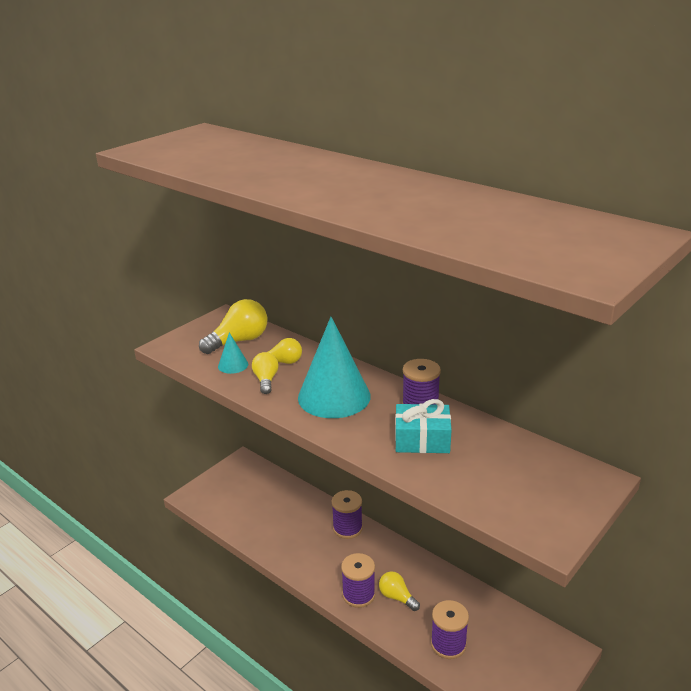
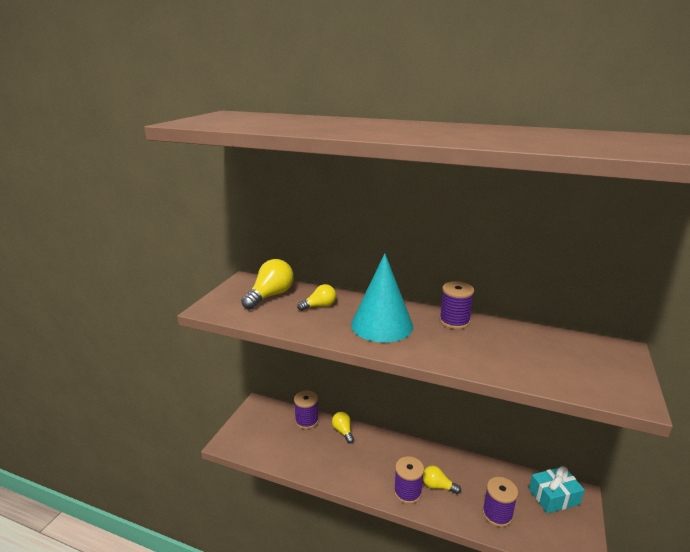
camera: 20 degrees left, 5 degrees down
turquoise cone [218,332,248,374] -> none
yellow light bulb [252,352,279,394] -> yellow light bulb moved to [332,412,354,444]
purple spool [332,490,363,539] -> purple spool moved to [294,390,319,429]
turquoise gift [395,399,452,453] -> turquoise gift moved to [529,466,585,513]

